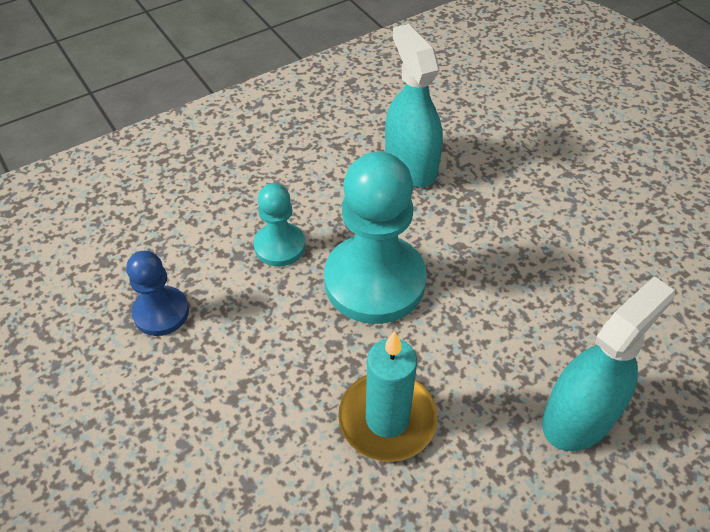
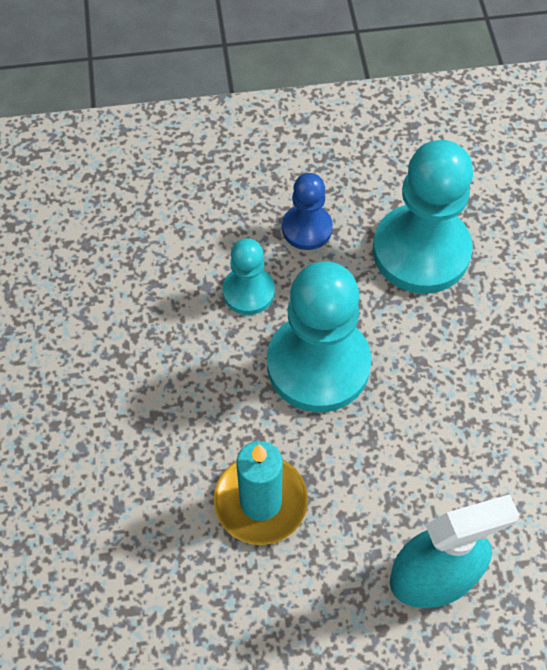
camera: 25 degrees right, 10 degrees up
blue pawn [126,251,189,336] -> blue pawn moved to [282,173,333,250]
turquoise spray bottle [385,24,443,187] -> turquoise pawn [373,140,473,294]

